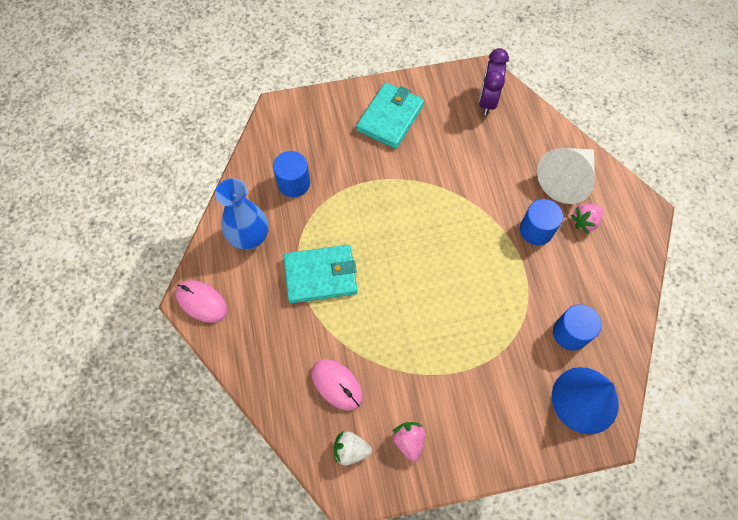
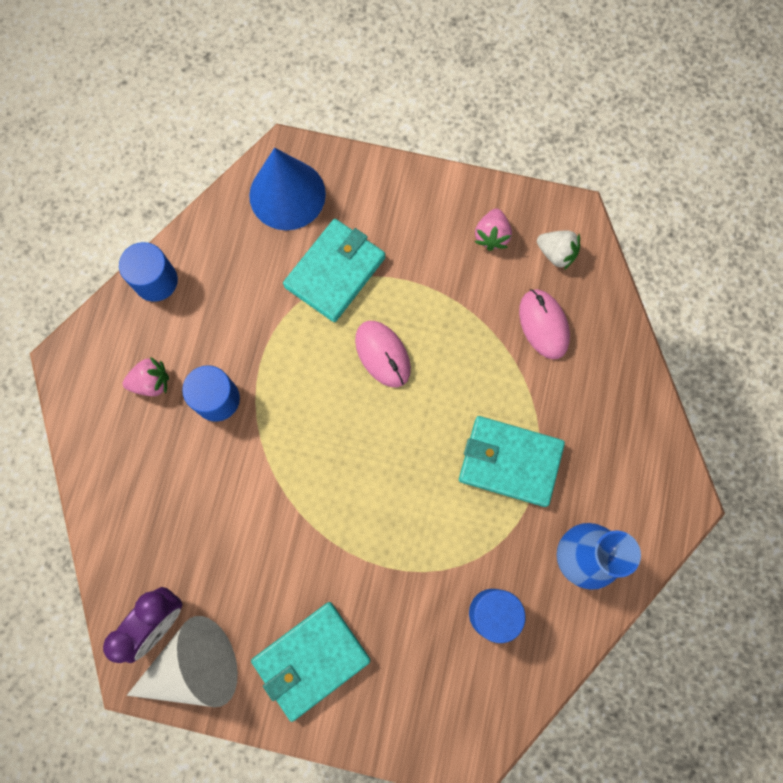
camera: 155 degrees left, 10 degrees up
pink mouse [175,280,227,323] -> pink mouse moved to [355,321,411,387]
white cone [537,148,595,204] -> white cone moved to [127,616,238,707]
blue cylinder [553,304,601,351] -> blue cylinder moved to [119,242,178,302]
none -> turquoise wallet [283,219,385,322]

